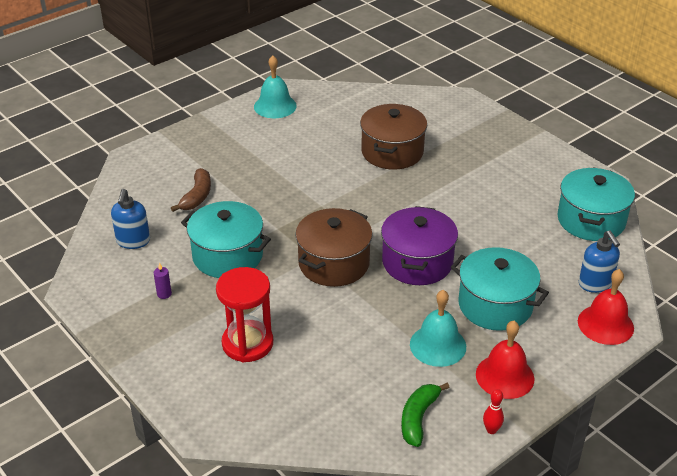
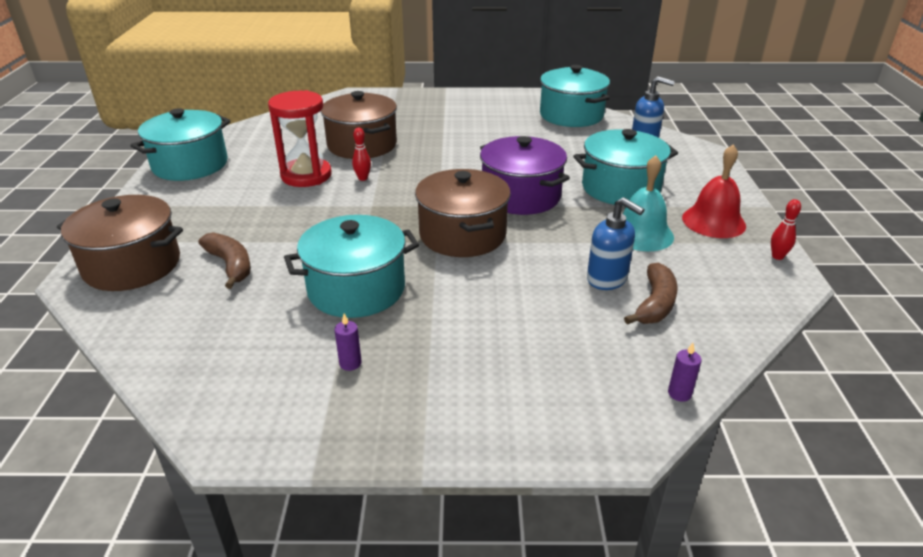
camera: 50 degrees left, 5 degrees down
blue soap dispenser [111,189,150,249] -> blue soap dispenser moved to [587,197,645,290]
red hourglass [216,267,273,362] -> red hourglass moved to [268,90,332,187]
turquoise bell [254,56,297,118] -> turquoise pot [131,108,230,181]
green banana [401,383,450,447] -> none
red bell [578,269,634,345] -> none
none -> brown pot [57,195,183,291]
none -> red bowling pin [352,128,371,181]
none -> brown banana [624,263,678,325]
none -> purple candle [668,343,702,402]

